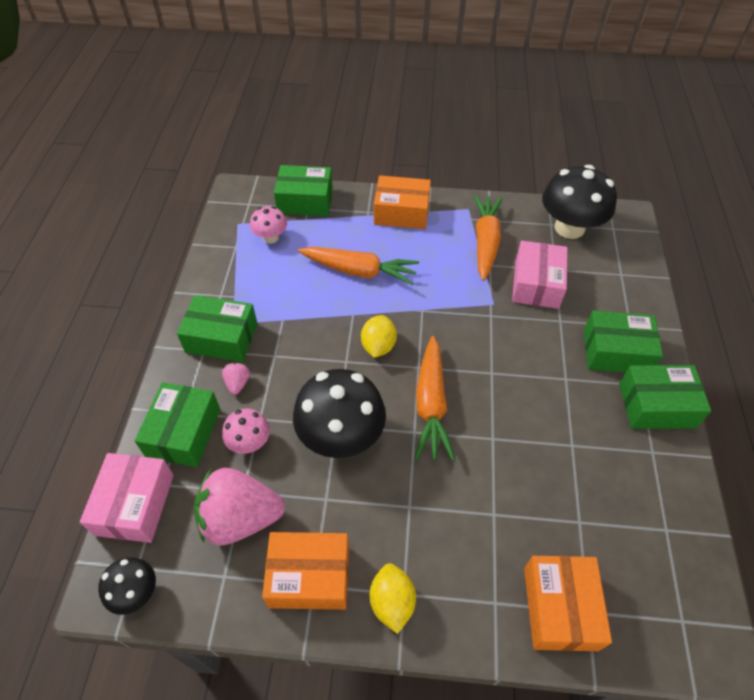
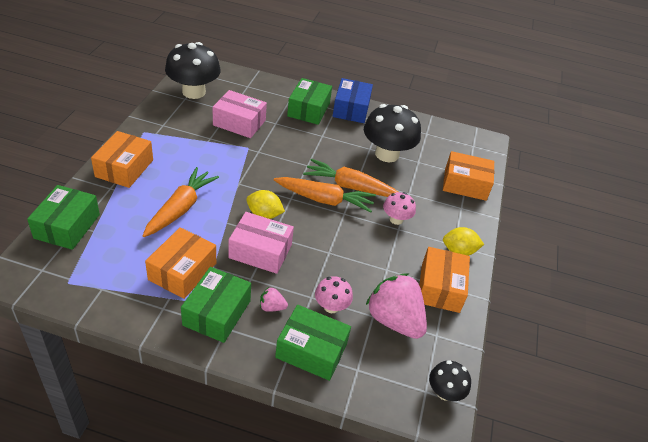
camera: 85 degrees left, 10 degrees down
pink box [80,453,174,543] -> pink box moved to [228,212,294,274]
pink strawberry [194,468,285,546] -> pink strawberry turned 135 degrees clockwise [366,273,427,339]
pink mushroom [250,206,287,243] -> pink mushroom moved to [383,192,416,225]
black mushroom [293,369,386,458] -> black mushroom moved to [364,104,421,162]
orange carrot [473,194,503,281] -> orange carrot moved to [303,159,398,197]
green box [619,365,711,429] -> blue box [333,78,373,123]
none -> orange box [145,227,216,299]

